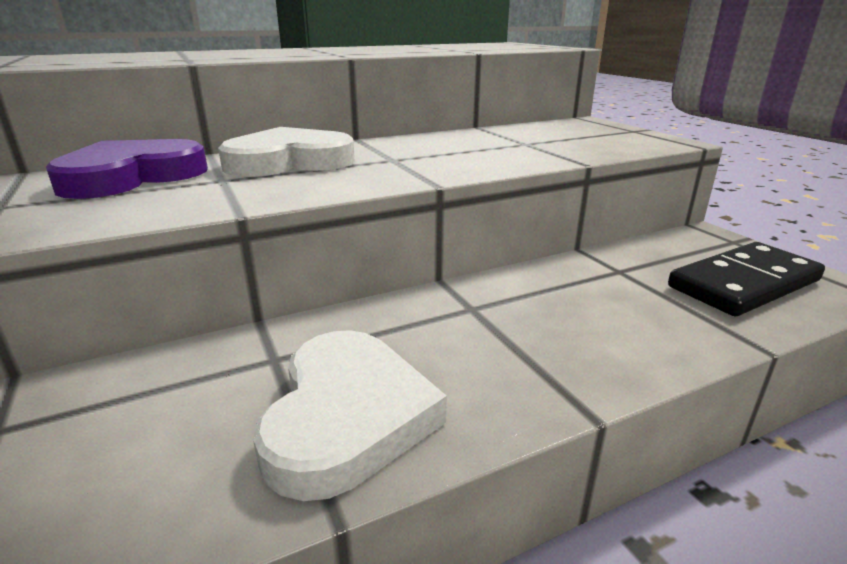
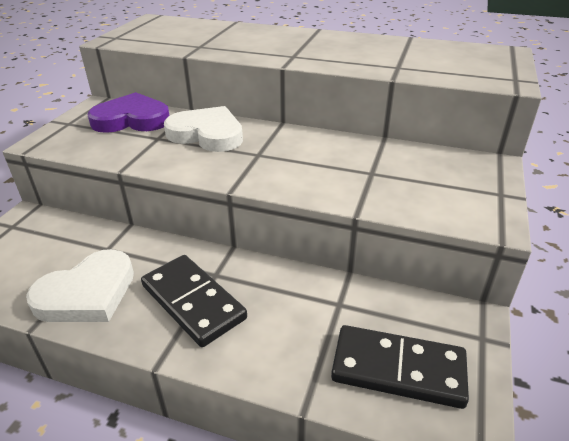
camera: 45 degrees right, 10 degrees up
none -> black domino [141,255,247,347]

